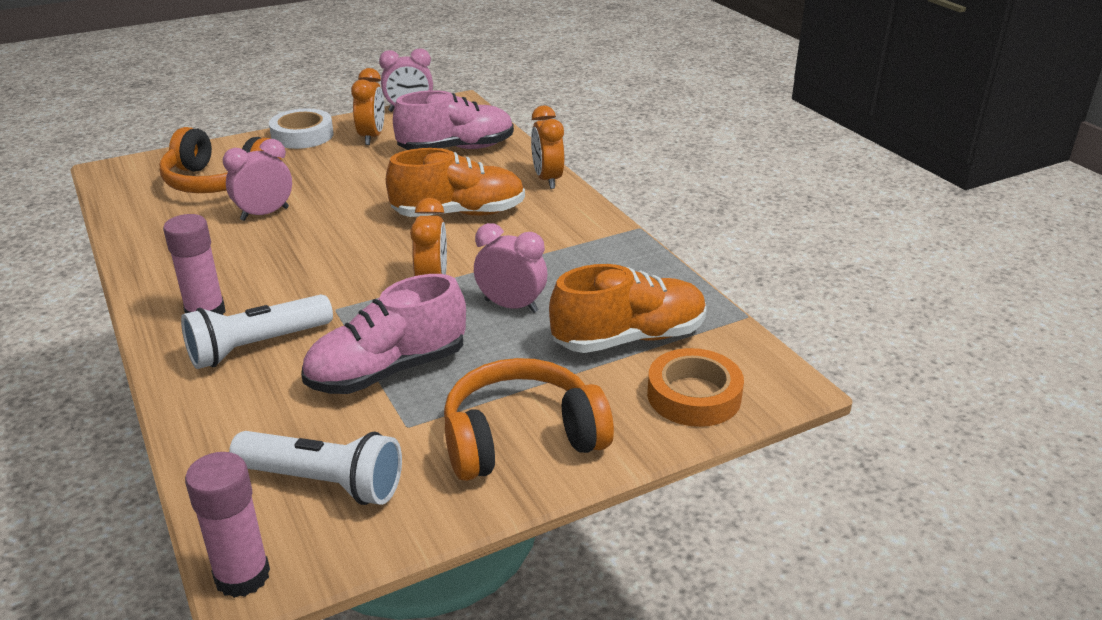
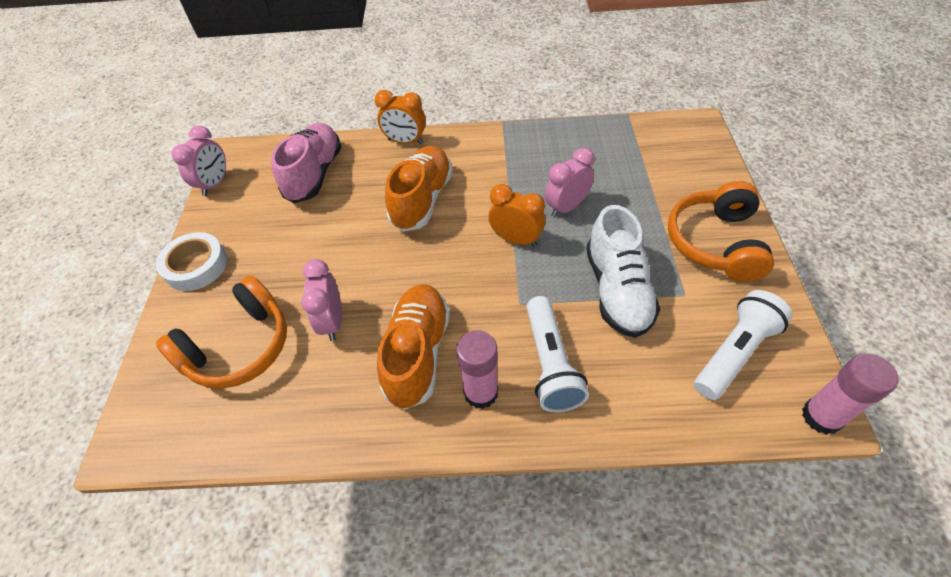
camera: 60 degrees left, 20 degrees up
pink shoe [301,274,466,394] -> white shoe [586,205,660,338]
orange clock [351,68,384,145] -> none
orange shoe [549,264,706,353] -> orange shoe moved to [377,284,450,410]
orange tape [647,348,744,427] -> none

